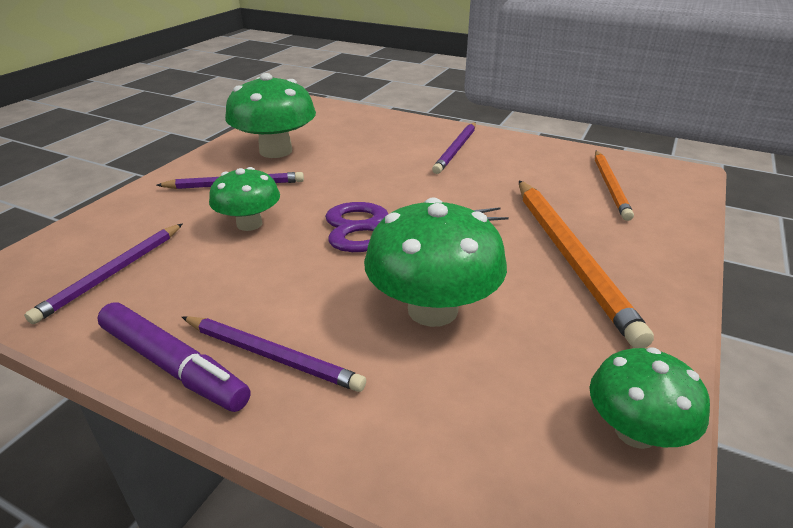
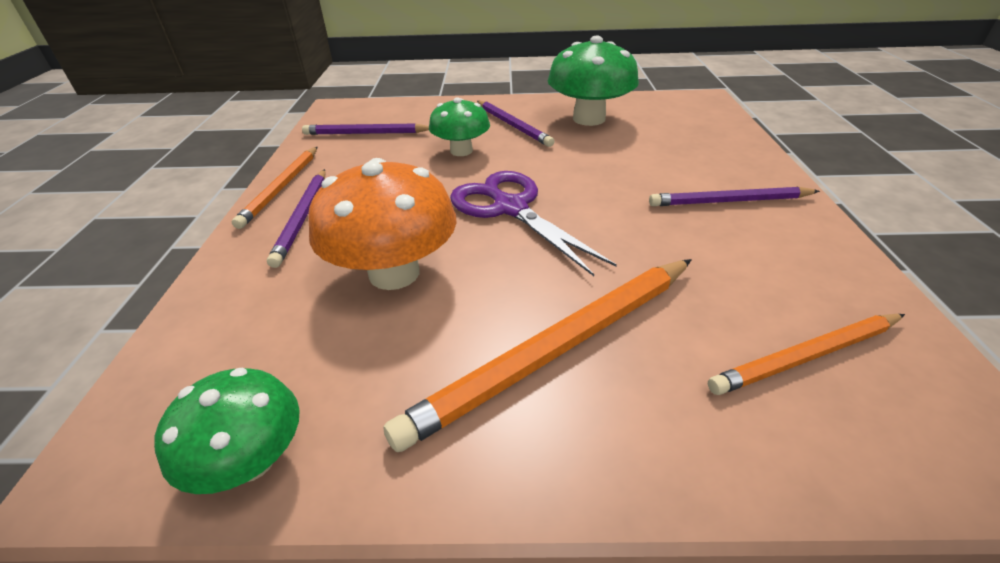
camera: 65 degrees right, 5 degrees up
purple marker [98,303,251,412] -> orange pencil [232,147,317,229]
green mushroom [364,197,507,327] -> orange mushroom [308,158,456,290]

